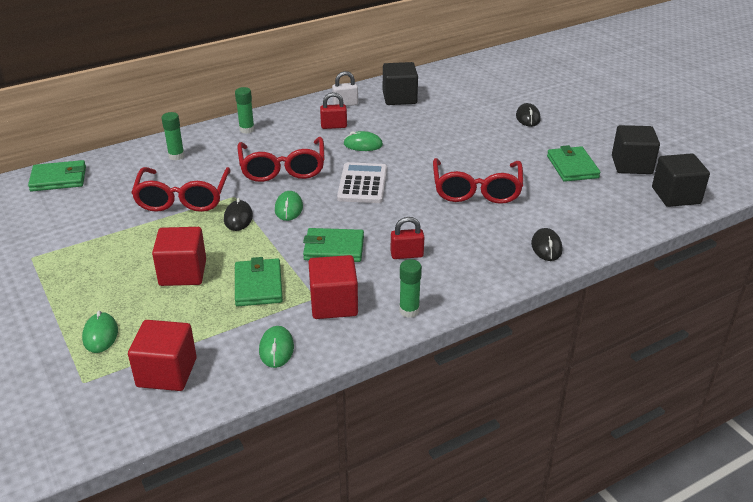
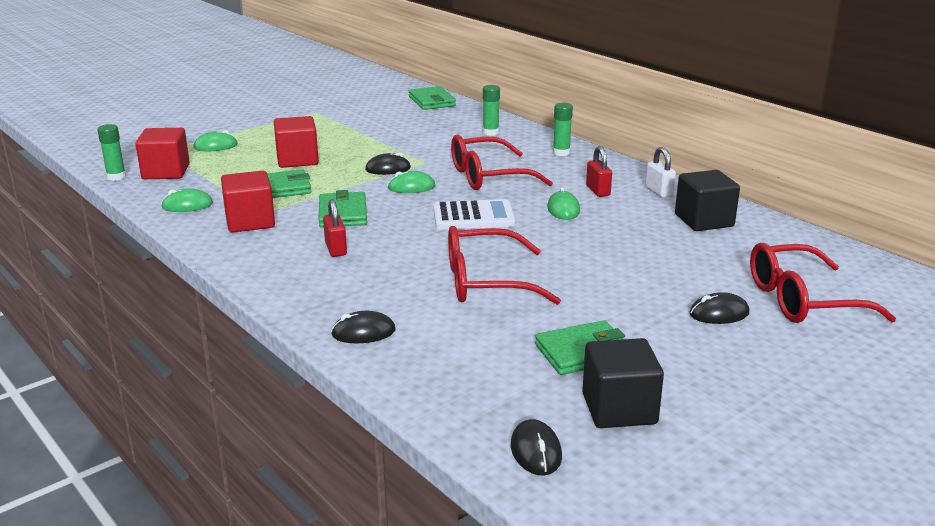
camera: 80 degrees right, 10 degrees down
red glasses [131,167,230,212] -> red glasses moved to [750,243,896,323]
green glue stick [399,259,422,318] -> green glue stick moved to [98,124,126,181]
black cube [652,153,710,207] -> black mouse [511,419,562,475]

